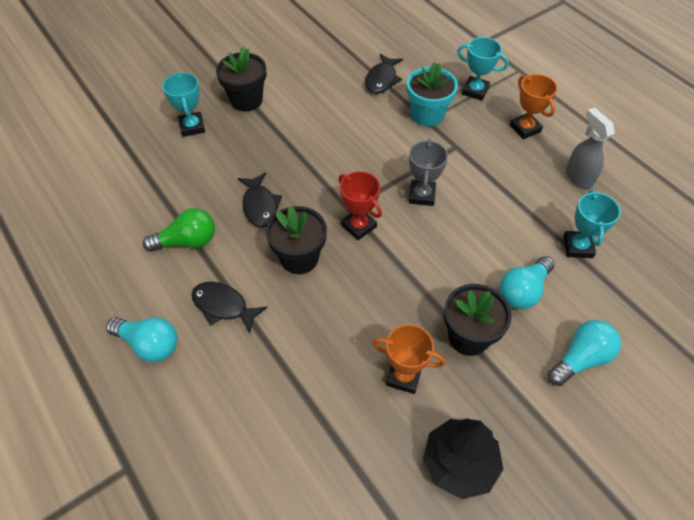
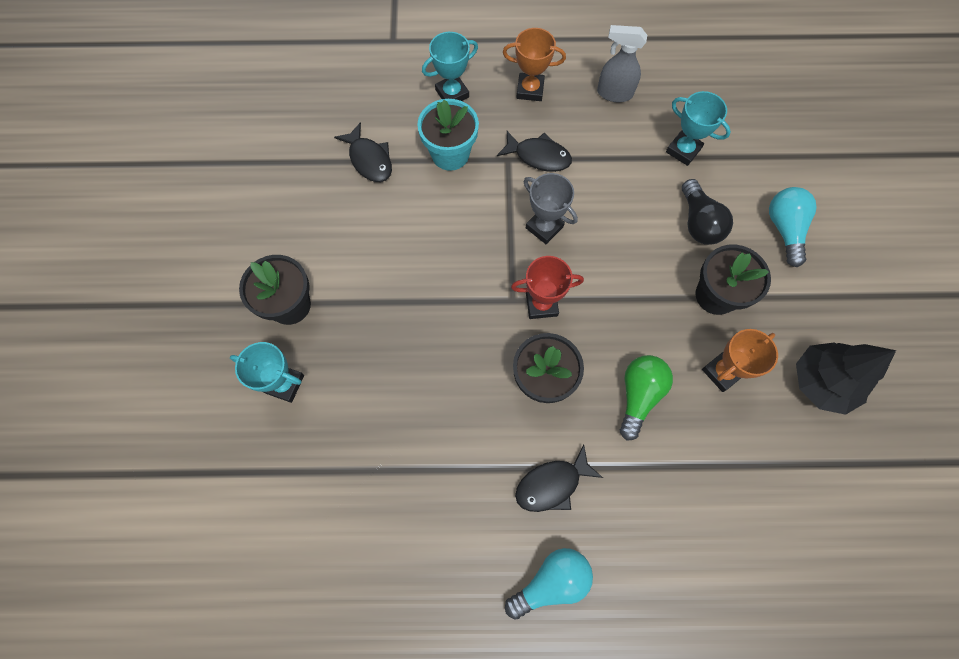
camera: 55 degrees left, 15 degrees up
green light bulb [143,208,215,252] -> green light bulb moved to [620,355,673,440]
black fish [238,172,282,227] -> black fish moved to [497,131,572,172]
turquoise light bulb [499,256,555,309] -> black light bulb [682,179,733,245]

